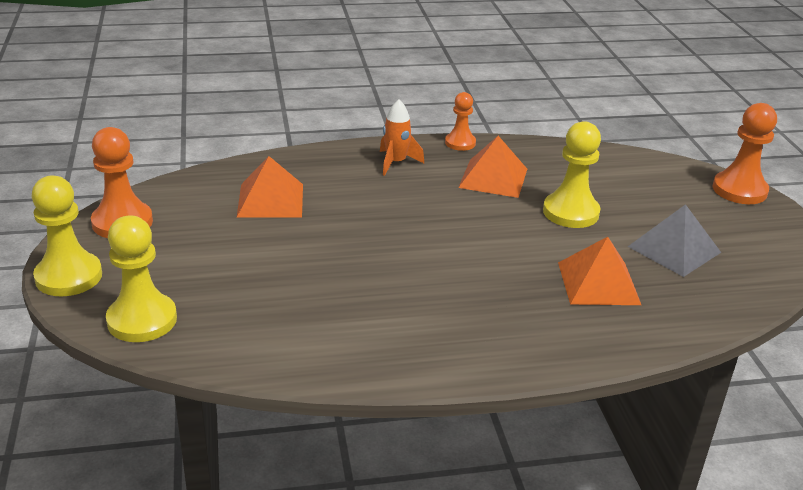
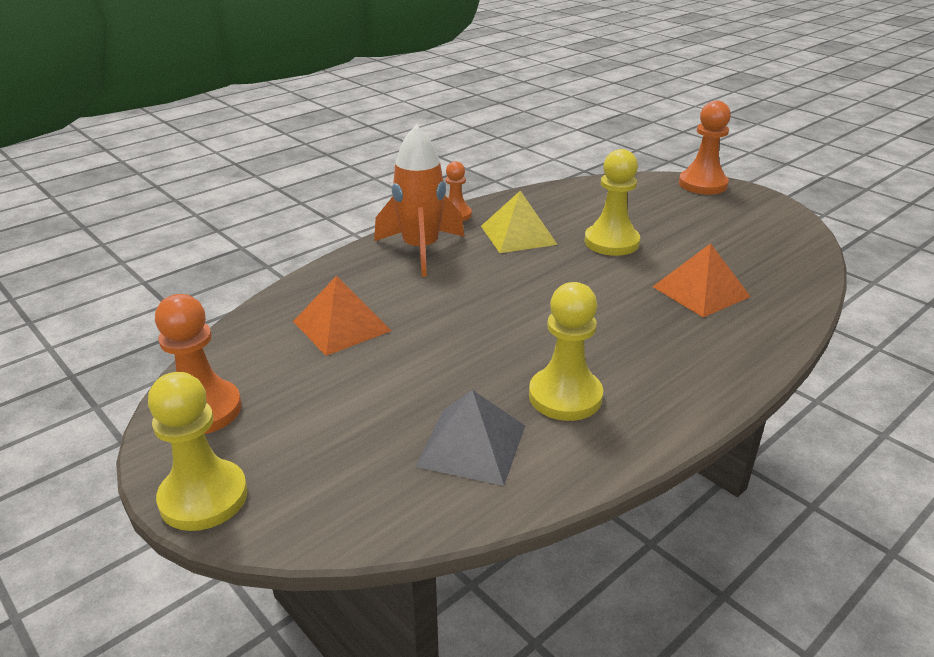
camera: 30 degrees left, 0 degrees up
yellow pawn [106,216,177,342] -> yellow pawn moved to [529,282,603,421]
orange rocket [380,100,424,176] -> orange rocket [374,124,464,277], size x1.74
orange pyramid [458,136,527,198] -> yellow pyramid [481,191,558,253]
grey pyramid [628,204,721,277] -> grey pyramid moved to [415,390,525,486]

